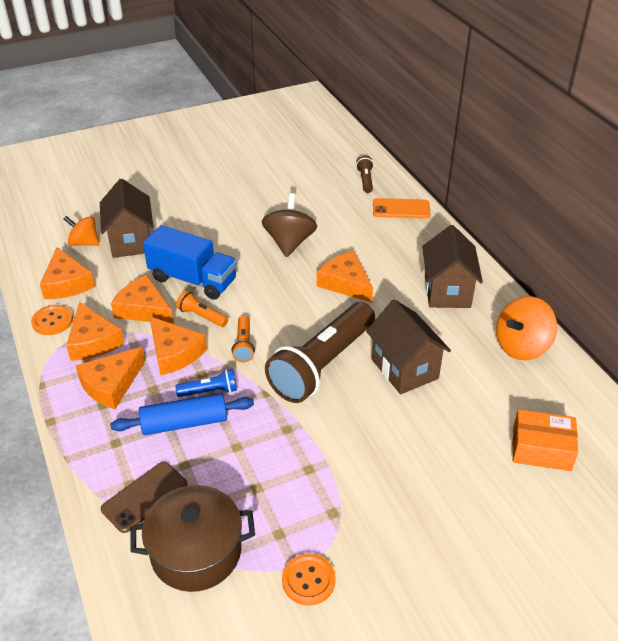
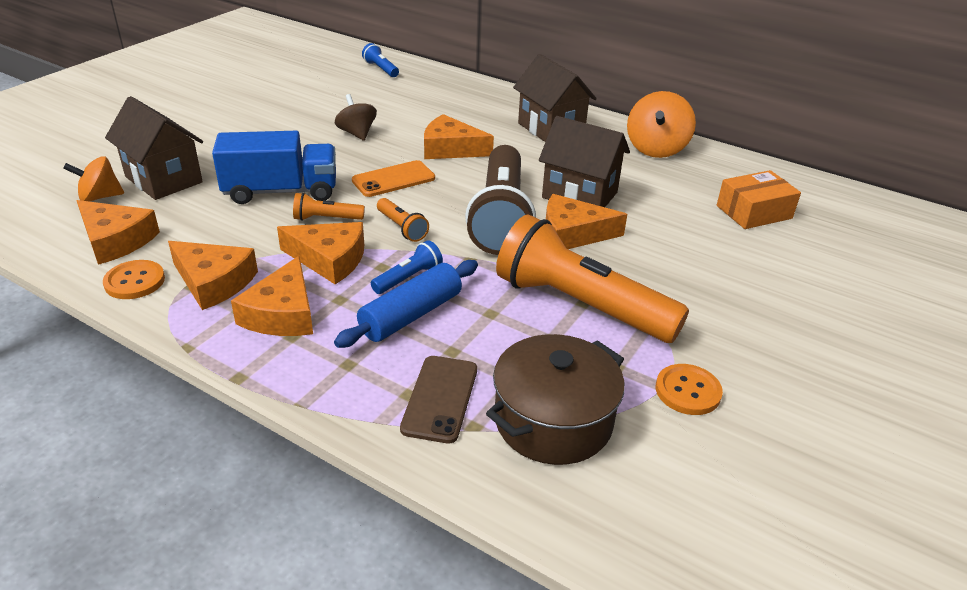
camera: 35 degrees left, 5 degrees down
orange cheese [111,275,174,324] -> orange cheese moved to [546,194,627,249]
brown spinning top [262,193,317,257] -> brown spinning top [335,94,377,141], size x0.66
brown flashlight [356,156,374,193] -> blue flashlight [362,43,399,77]
orange phone [373,198,430,219] -> orange phone moved to [352,160,435,197]
none -> orange flashlight [496,214,689,343]

